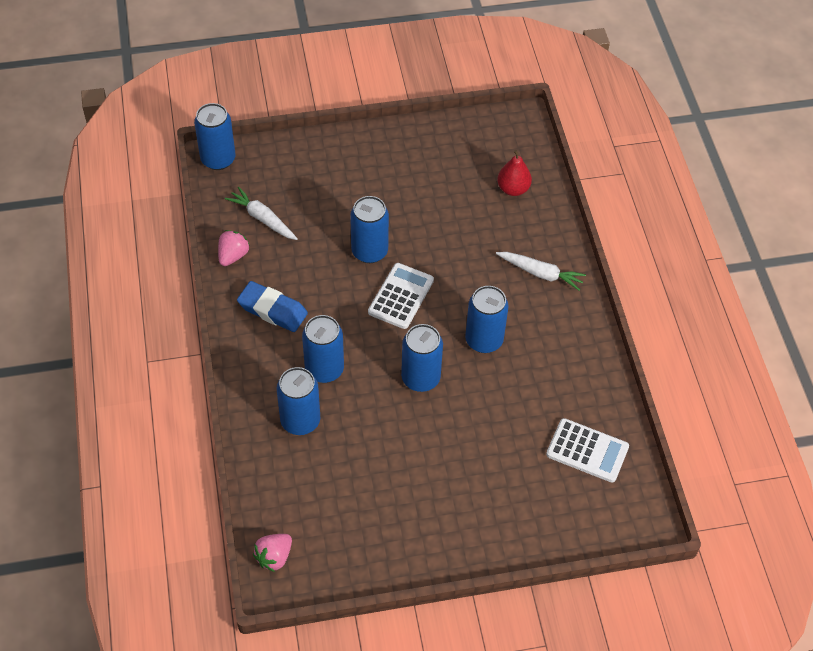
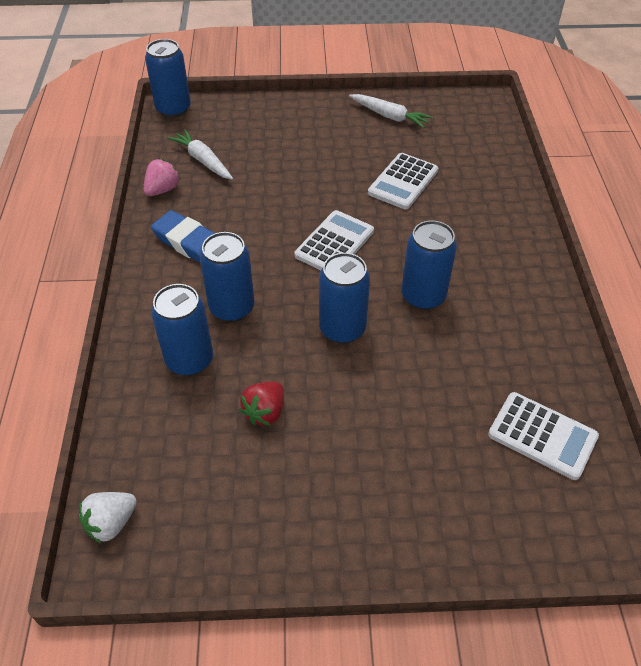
camera: 10 degrees right, 5 degrees down
pink strawberry [253,534,292,572] -> white strawberry [79,492,137,544]
blue can [350,196,389,263] -> none
white carrot [496,252,586,291] -> white carrot moved to [349,94,433,128]
red pear [497,150,532,196] -> none
none -> red strawberry [240,382,284,426]
none -> white calculator [368,153,438,209]

